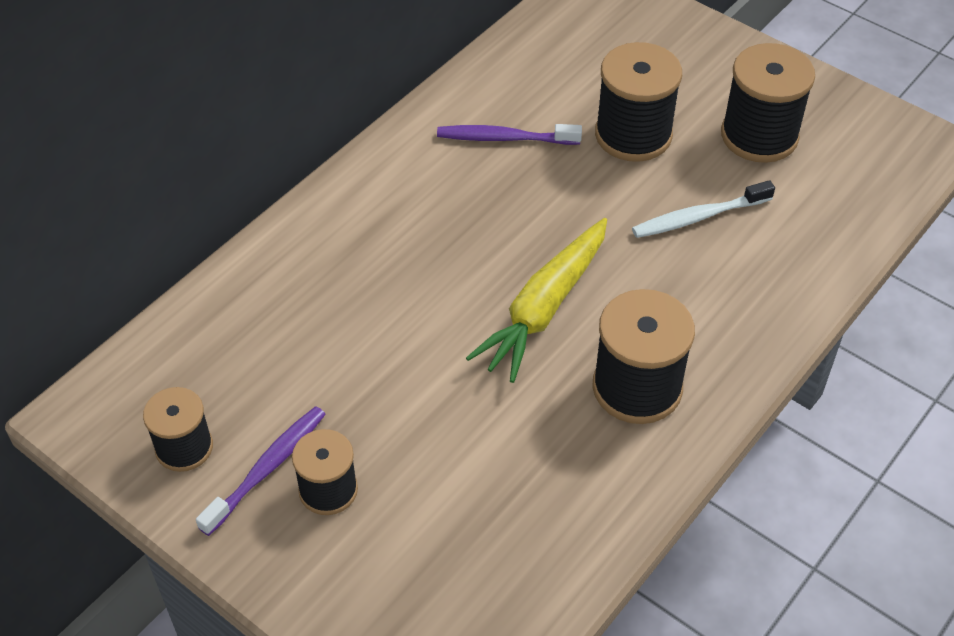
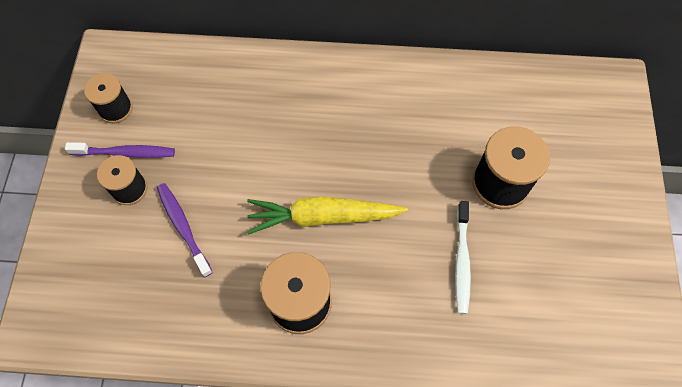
camera: 55 degrees right, 15 degrees up
purple toothbrush [437,124,582,145] -> purple toothbrush moved to [157,183,213,277]
white toothbrush [632,180,775,238] -> white toothbrush turned 120 degrees counterclockwise [455,201,471,314]
black spool [721,43,815,163] -> none

